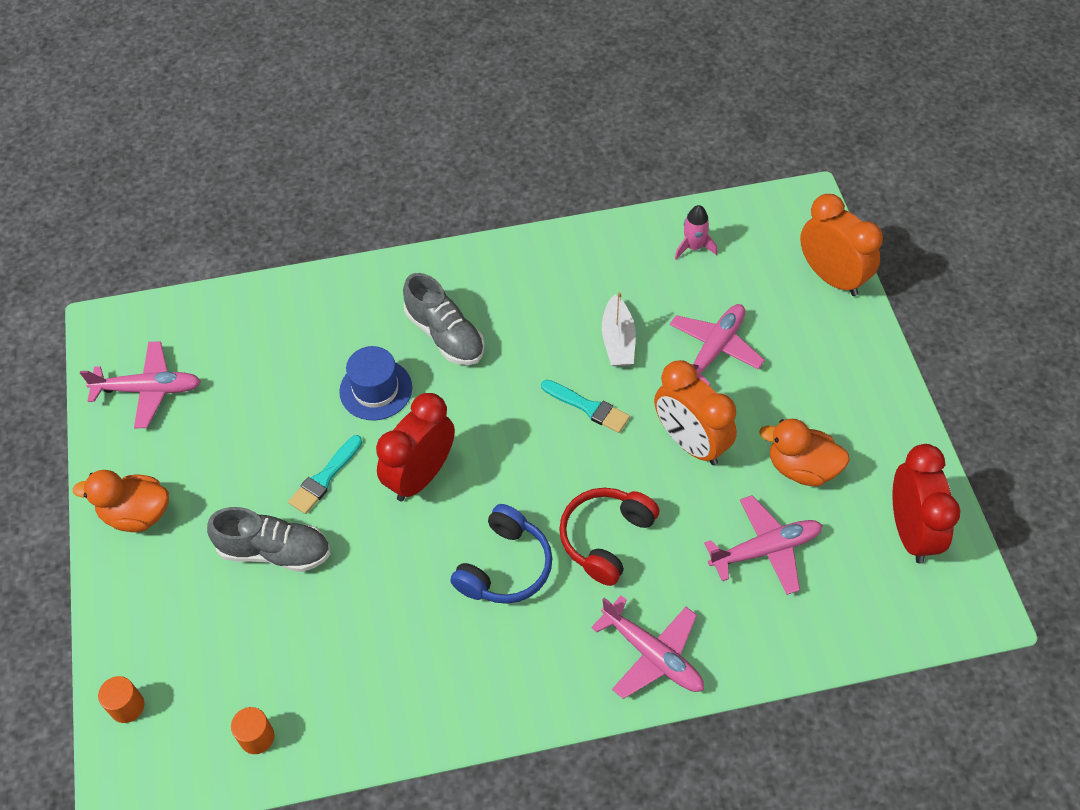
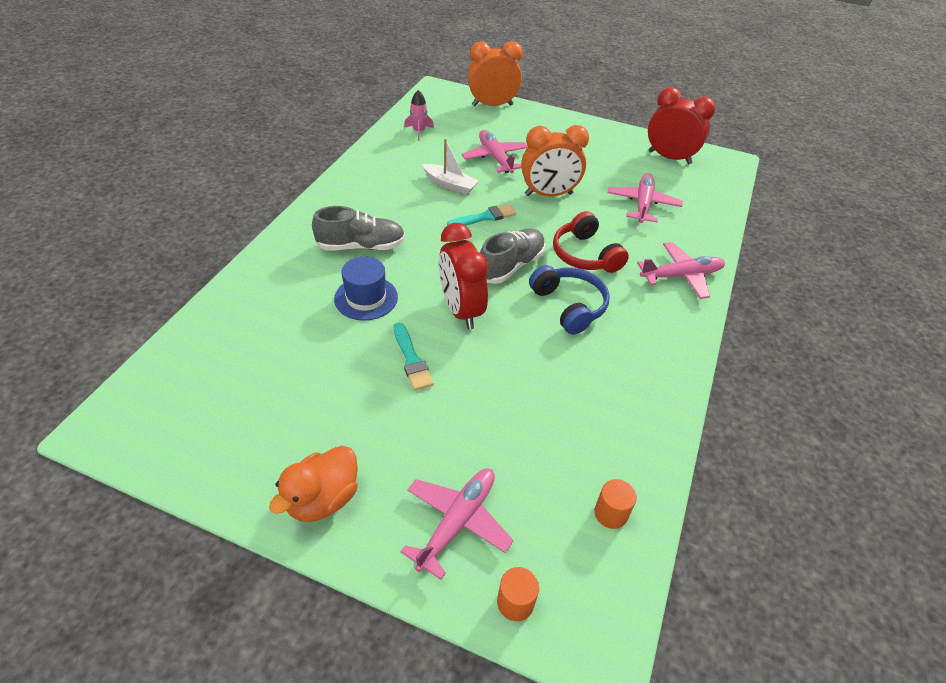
camera: 60 degrees left, 10 degrees down
pink plane [80,341,201,428] -> pink plane moved to [400,468,514,580]
grey shoe [207,507,331,572] -> grey shoe moved to [480,228,545,284]
orange duck [759,419,850,486] -> none

